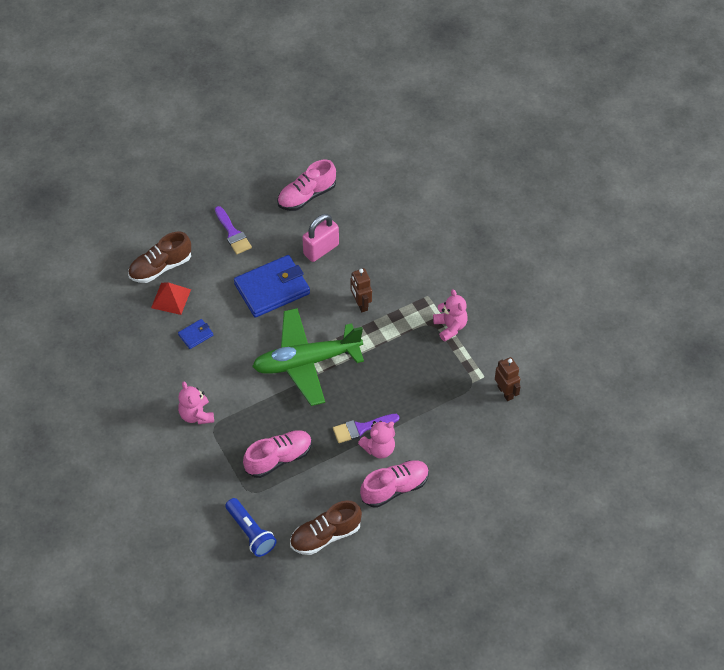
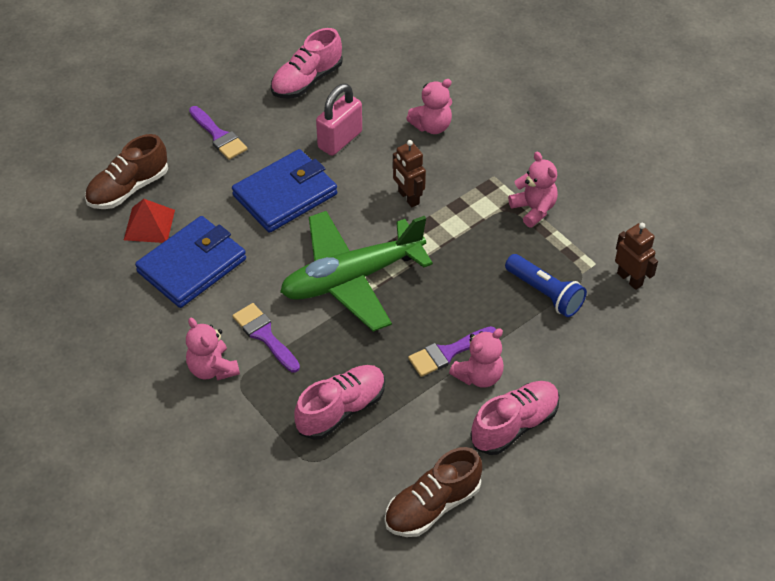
camera: 10 degrees left, 5 degrees down
blue wallet [178,319,213,349] -> blue wallet [135,216,246,308], size x2.23
blue flashlight [225,498,277,557] -> blue flashlight moved to [505,254,587,317]
none -> purple brush [233,303,300,372]
none -> pink teddy bear [406,79,452,134]

